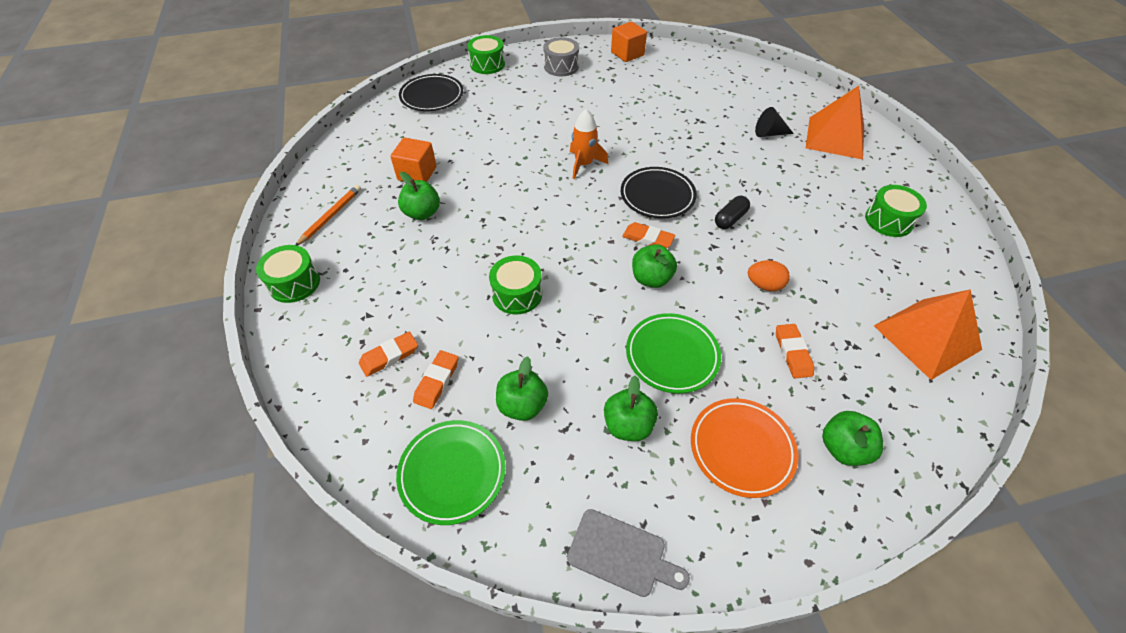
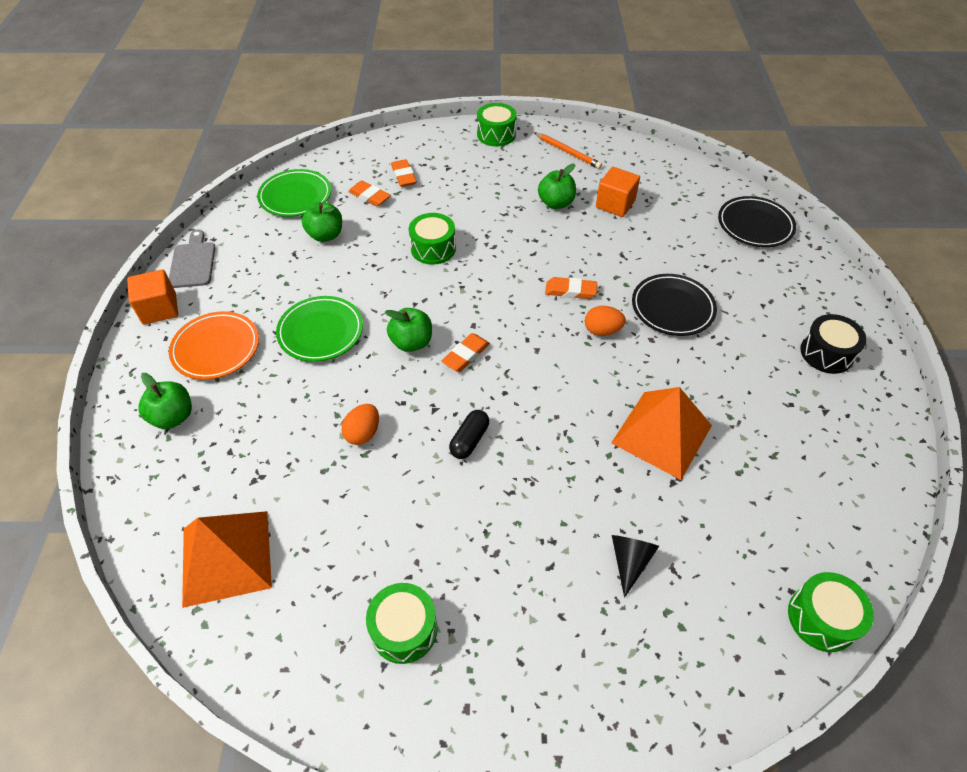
camera: 105 degrees right, 0 degrees up
green drum [467,35,505,74] -> green drum moved to [788,572,874,652]
grey drum [543,37,579,76] -> black drum [800,314,867,374]
grey cutting board [567,509,690,597] -> grey cutting board turned 135 degrees clockwise [169,230,215,288]
orange rocket [570,109,608,179] -> orange egg [585,306,626,336]
green apple [604,375,658,441] -> none
orange cube [611,22,647,62] -> orange cube moved to [127,269,178,325]
black plate [621,167,697,219] -> black plate moved to [632,274,717,336]
black capsule [715,196,750,229] -> black capsule turned 60 degrees clockwise [449,410,489,459]
orange eraser [776,324,814,378] -> orange eraser moved to [545,277,597,299]
orange pyramid [806,86,864,159] -> orange pyramid moved to [611,387,712,480]

